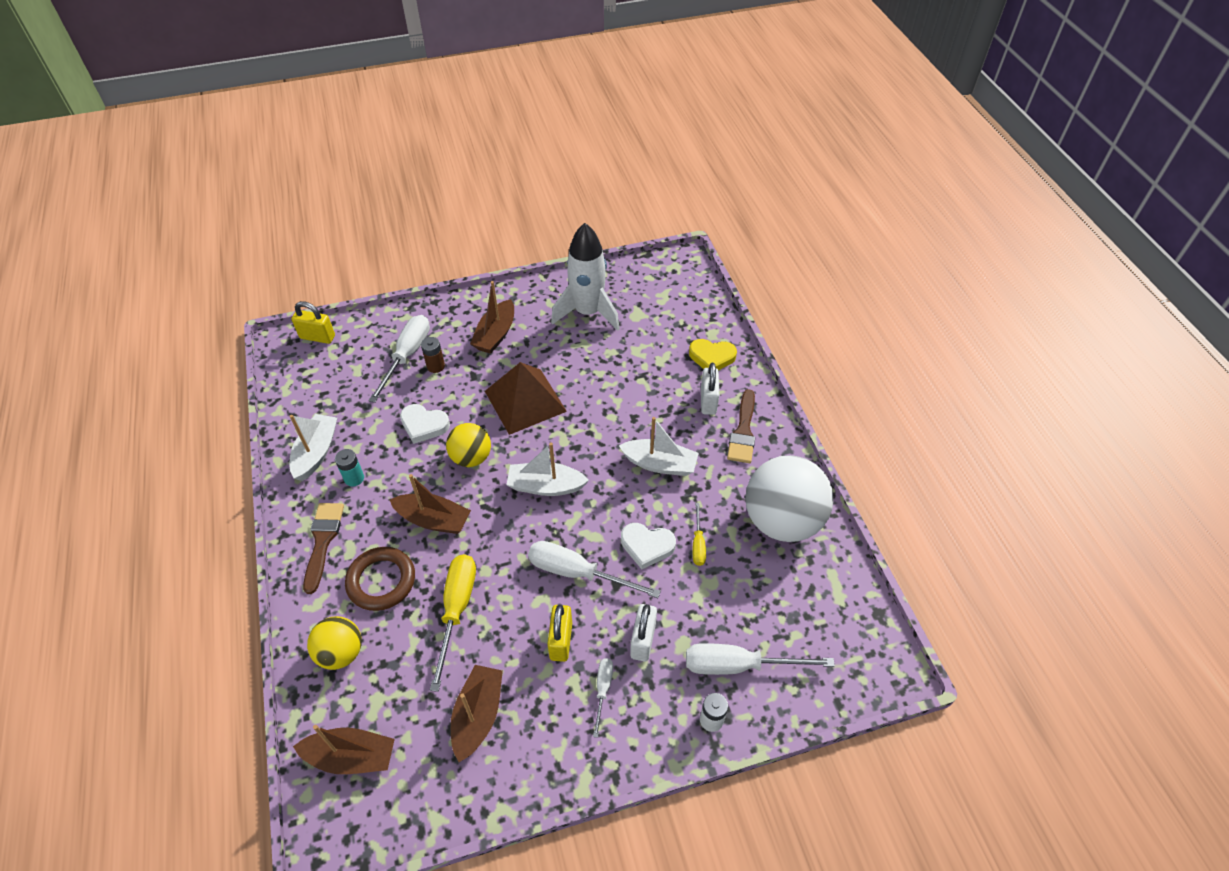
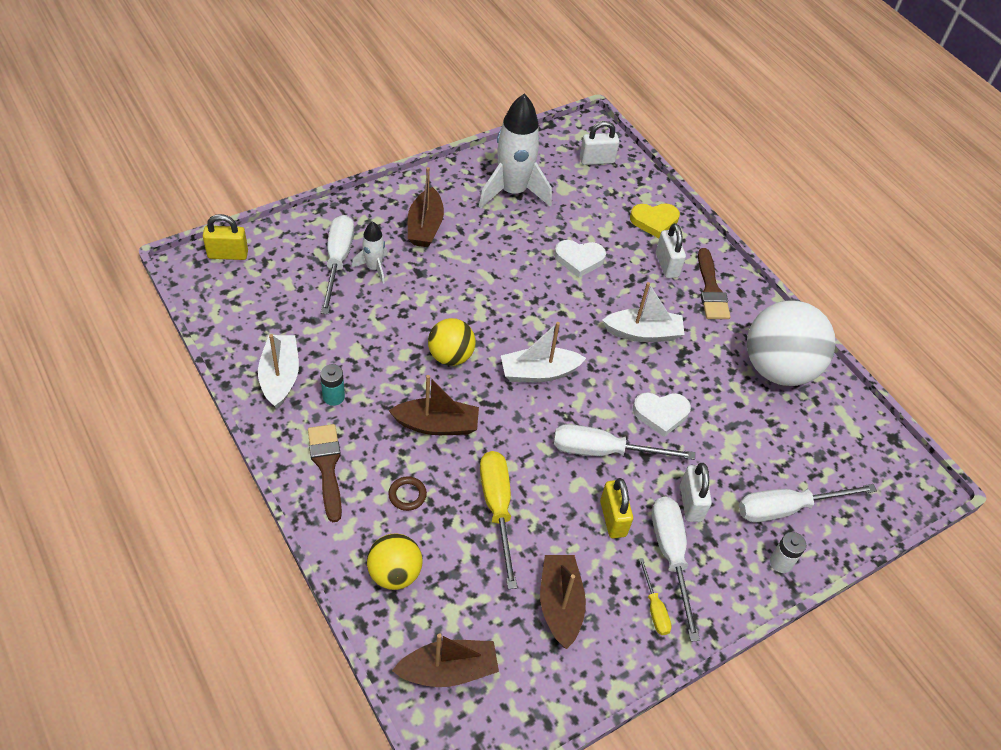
camera: 20 degrees left, 0 degrees up
brown ring [345,547,415,611] -> brown ring [388,476,427,511], size x0.51
white heart [400,404,450,444] -> white heart moved to [554,240,606,278]
brown battery [421,337,445,373] -> white rocket [352,221,388,284]
brown pyramid [485,362,567,435] -> none
white screwdriver [593,658,613,738] -> white screwdriver [652,497,700,642], size x1.90
yellow screwdriver [693,503,706,566] -> yellow screwdriver moved to [639,558,672,635]
none -> white padlock [580,121,620,165]

